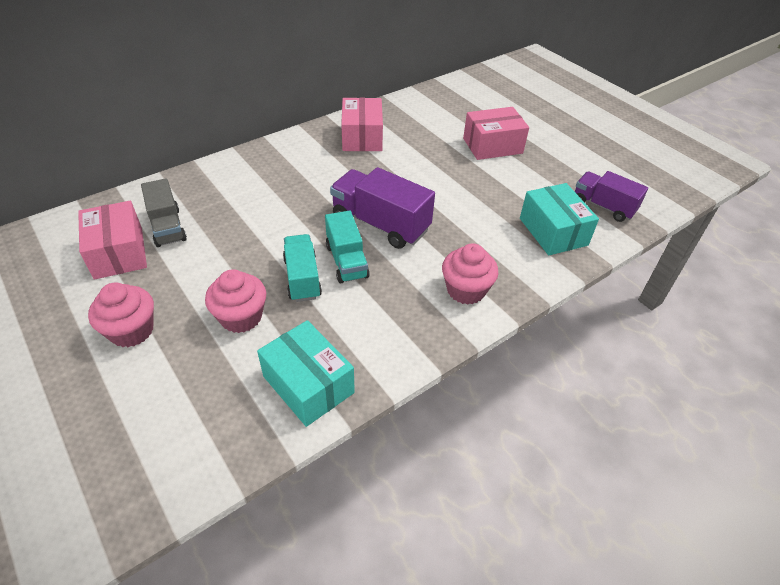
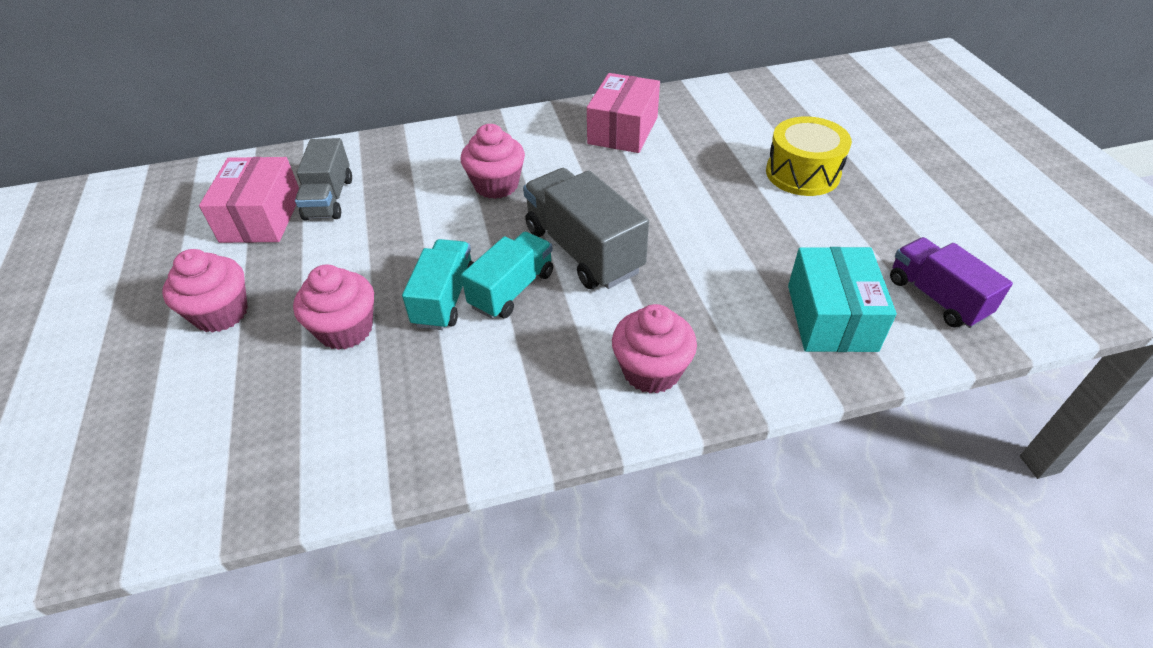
camera: 25 degrees right, 0 degrees up
turquoise box [257,320,355,427] -> none
turquoise truck [325,210,370,283] -> turquoise truck turned 150 degrees counterclockwise [461,232,553,319]
purple truck [330,167,435,249] -> grey truck [523,168,649,289]
pink box [463,107,529,160] -> yellow drum [766,116,852,196]
none -> pink cupcake [461,124,525,199]

